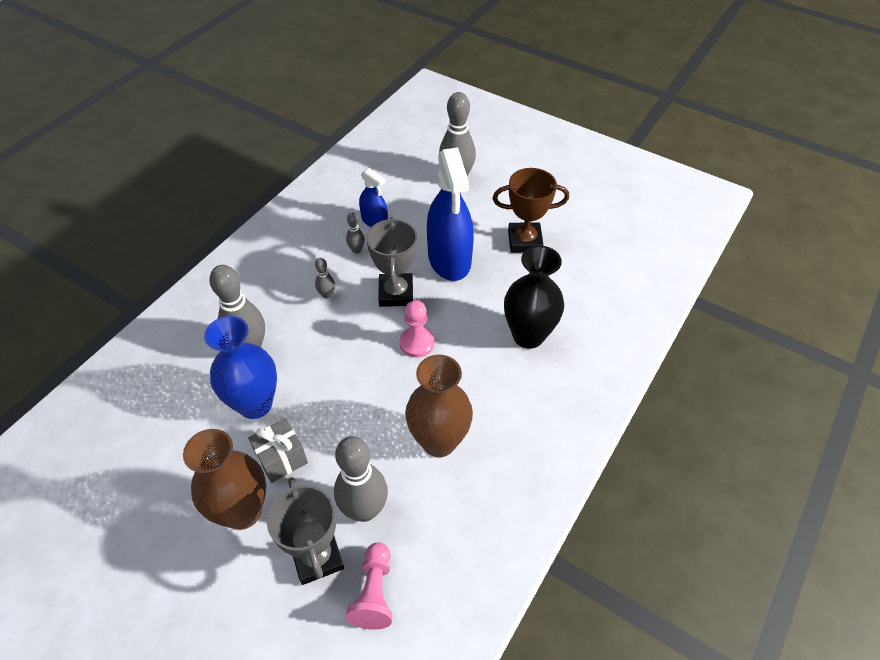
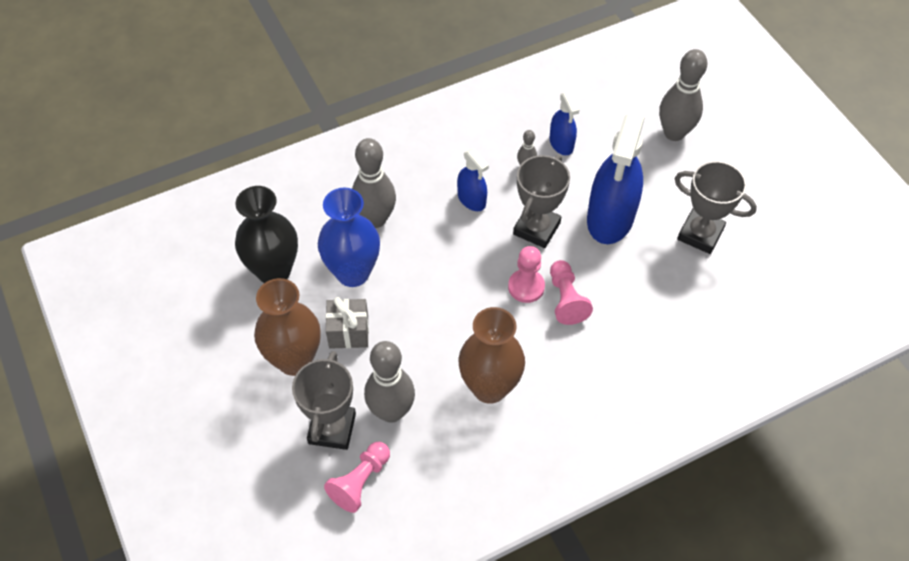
camera: 30 degrees right, 5 degrees up
grey bowling pin [315,258,335,299] -> blue spray bottle [457,149,489,211]
brown trophy [493,168,569,253] -> grey trophy [674,161,757,254]
black vase [504,246,564,349] -> black vase moved to [235,186,298,283]
none -> pink pawn [550,260,593,325]

